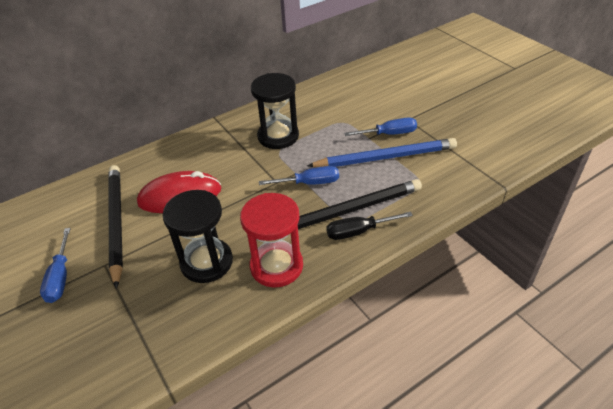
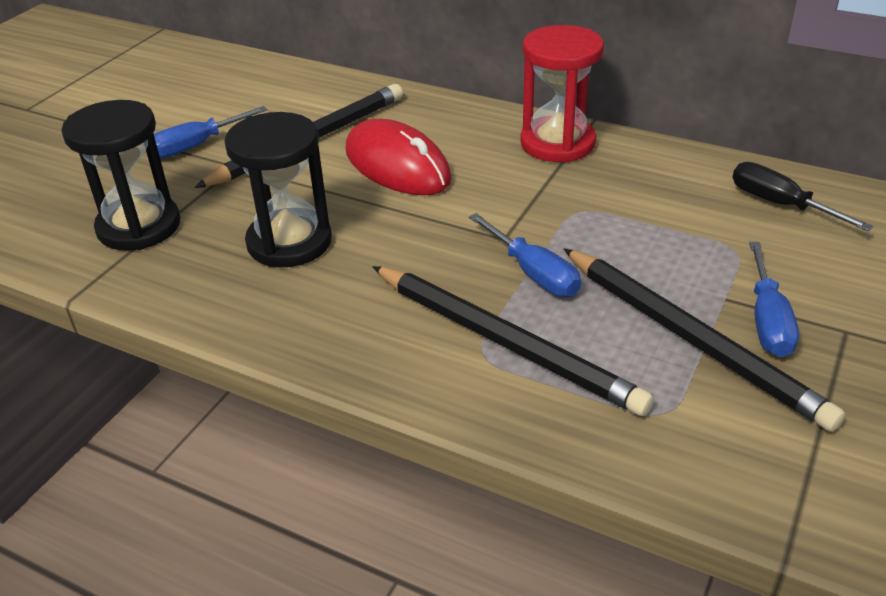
camera: 60 degrees right, 5 degrees down
red hourglass [240,193,303,288] -> red hourglass moved to [520,25,604,162]
black hourglass [251,73,299,149] -> black hourglass moved to [61,100,180,251]
blue pencil [307,138,457,167] -> black pencil [564,248,845,432]
black screwdriver [326,211,413,240] -> black screwdriver moved to [732,162,873,231]
blue screwdriver [344,117,417,136] -> blue screwdriver turned 45 degrees clockwise [749,242,799,357]

